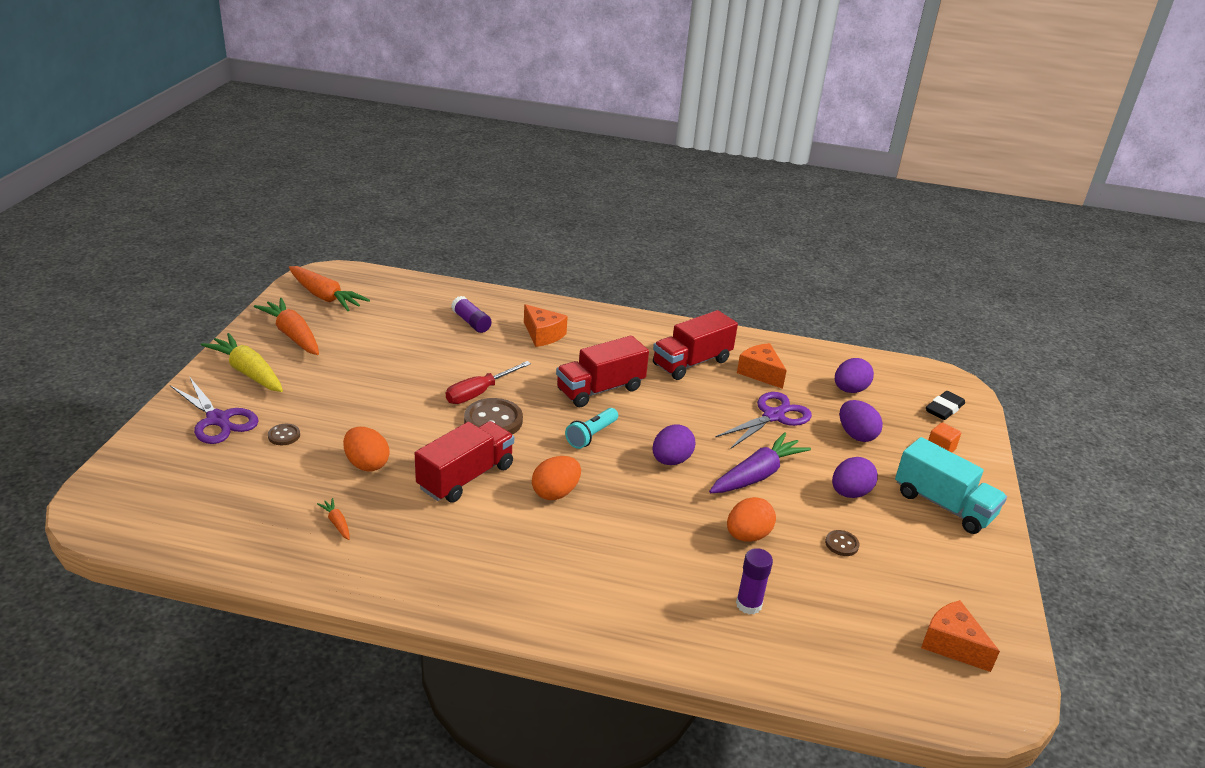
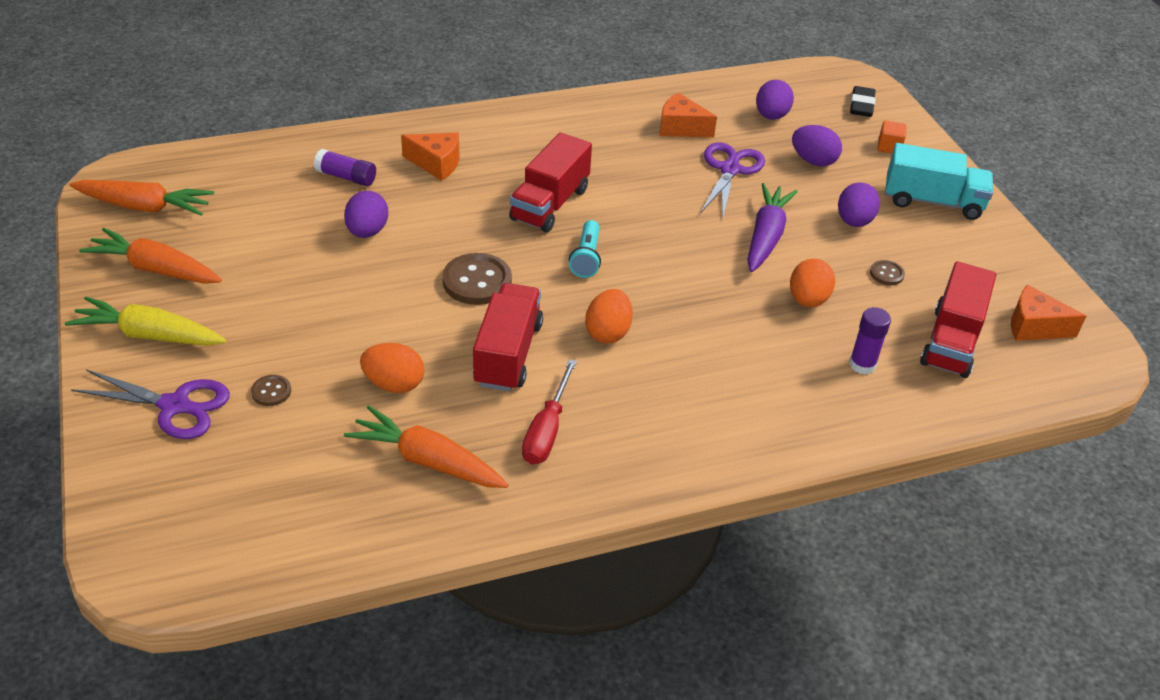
camera: 30 degrees left, 10 degrees up
orange carrot [317,498,349,540] -> orange carrot [344,405,508,488], size x2.29
red screwdriver [446,361,531,404] -> red screwdriver moved to [522,359,577,465]
red truck [653,310,738,380] -> red truck moved to [920,261,996,378]
purple egg [653,424,695,465] -> purple egg moved to [344,191,388,238]

